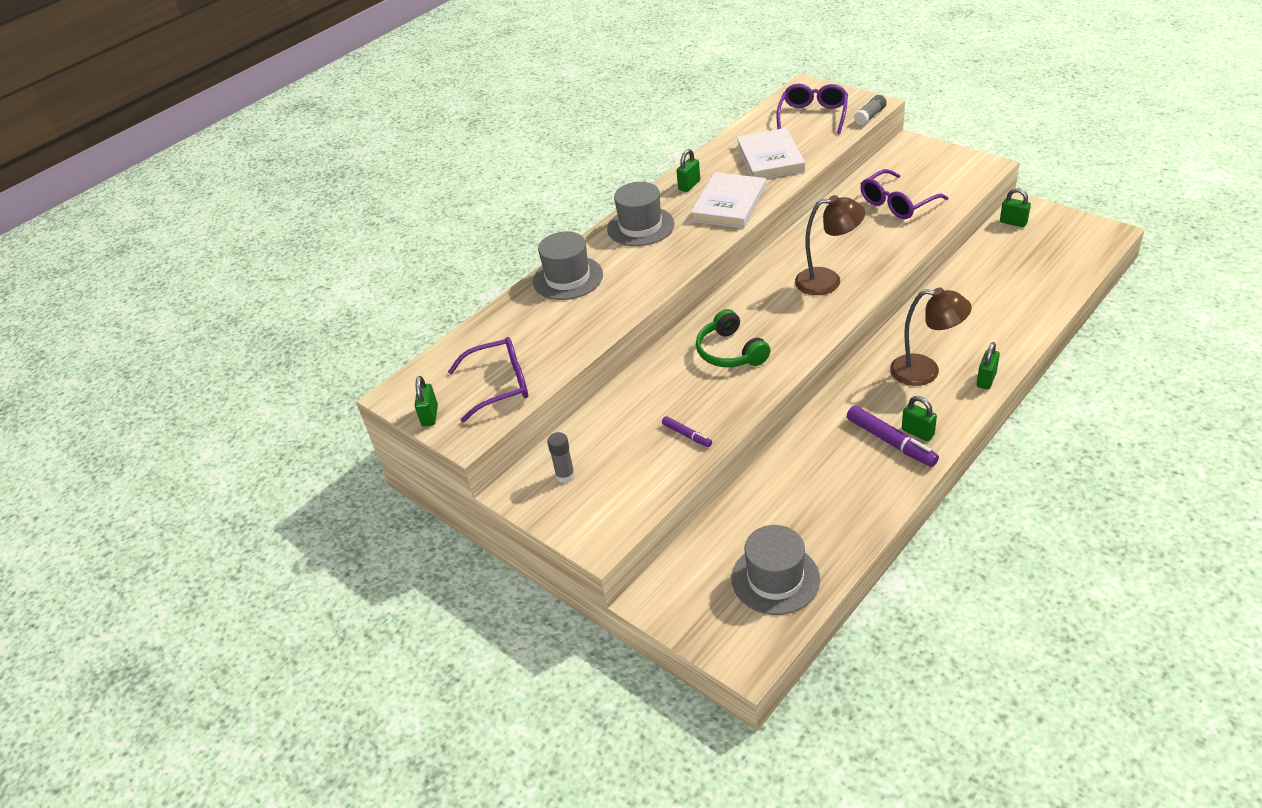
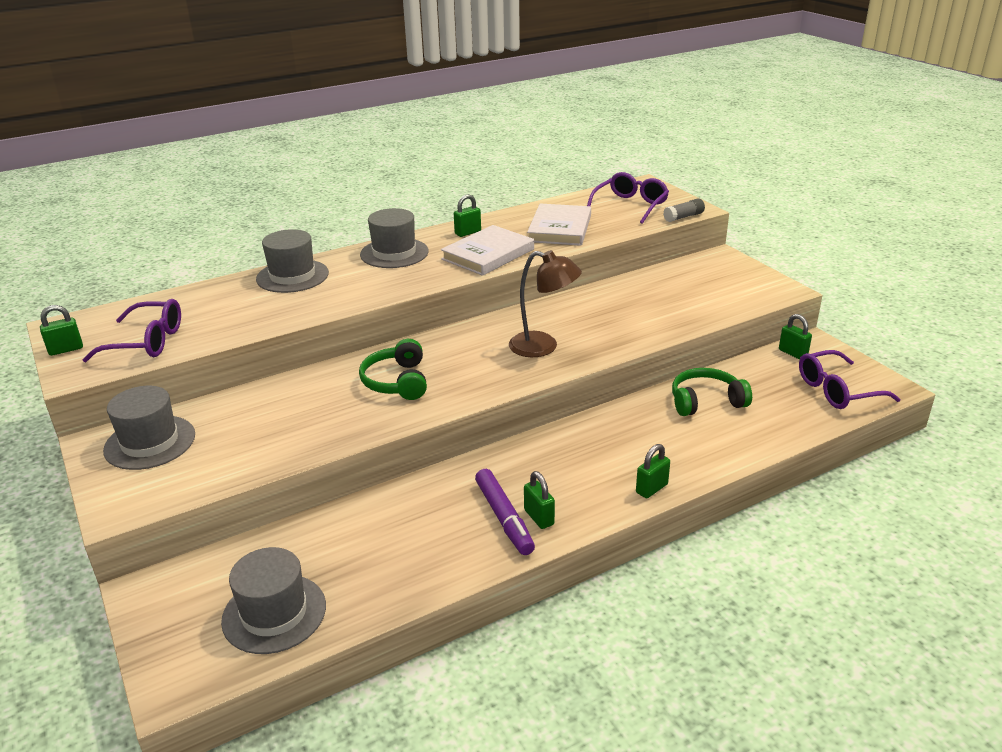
camera: 15 degrees right, 10 degrees down
green padlock [415,376,438,426] -> green padlock turned 45 degrees clockwise [40,305,83,356]
grey glue stick [547,432,575,483] -> grey hat [103,386,195,470]
purple marker [662,416,712,447] -> none
purple glasses [860,169,949,219] -> purple glasses moved to [799,350,900,409]
brown lamp [890,287,972,386] -> none
none -> green headphones [672,368,752,416]

